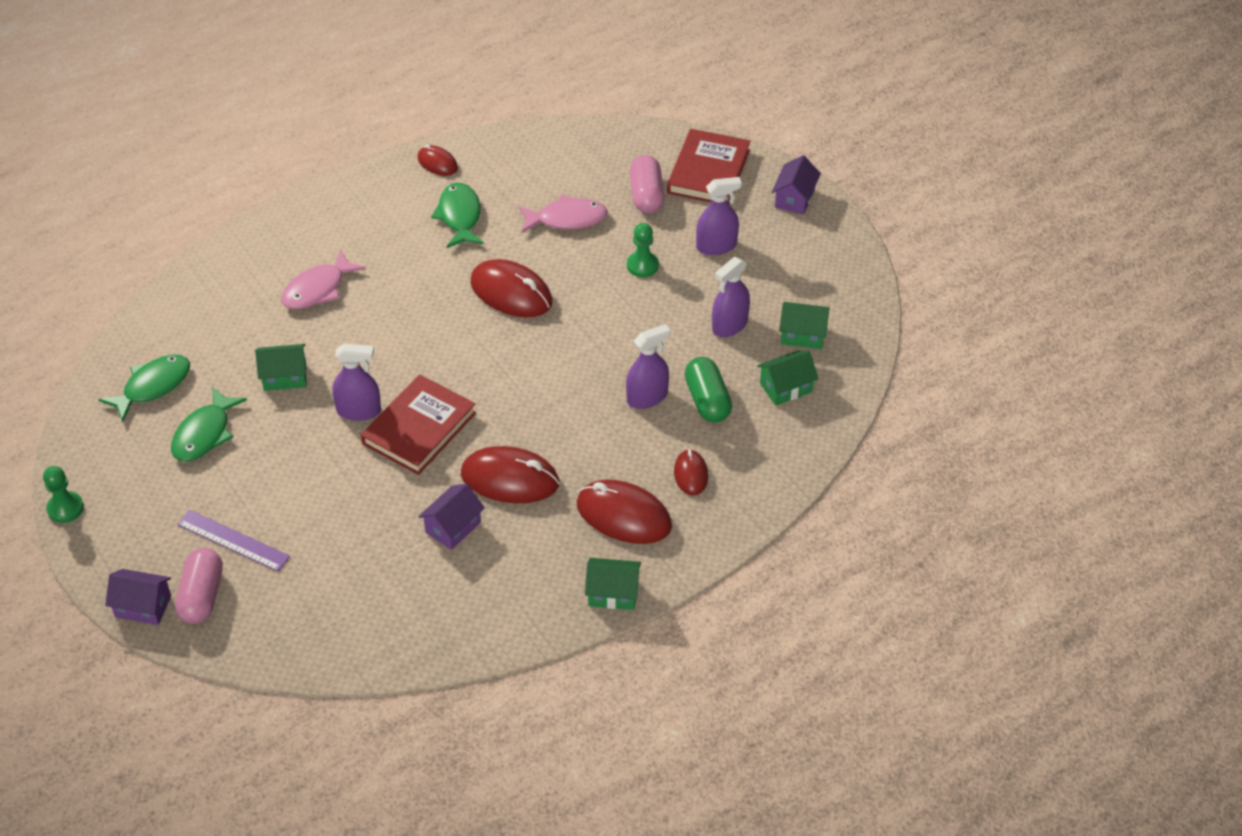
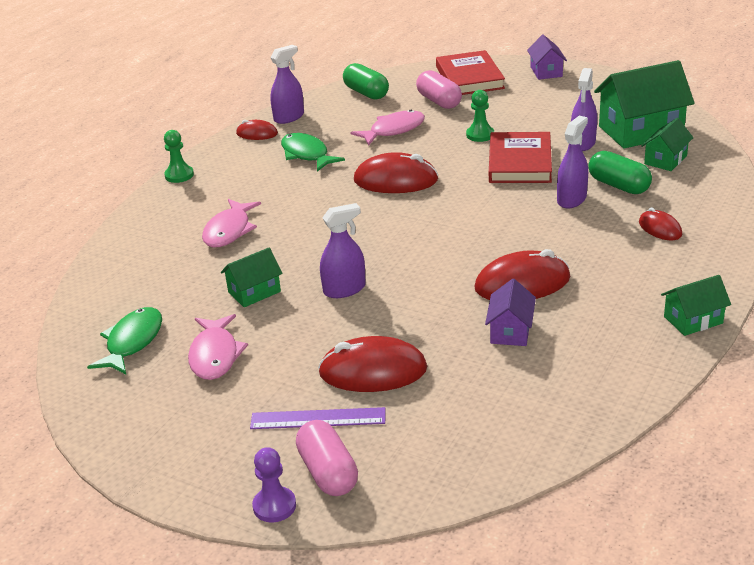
camera: 25 degrees left, 15 degrees down
green pawn [43,466,84,523] -> green pawn moved to [164,130,194,183]
purple house [105,569,171,625] -> purple pawn [252,447,296,522]
green fish [171,387,247,462] -> pink fish [188,314,248,380]
red book [361,374,476,475] -> red book moved to [489,132,552,183]
red mouse [576,479,672,544] -> red mouse moved to [318,336,427,392]
purple spray bottle [696,177,742,255] -> purple spray bottle moved to [270,45,304,124]
green house [779,302,830,349] -> green house [594,60,695,148], size x1.88
none -> green capsule [343,63,389,100]

